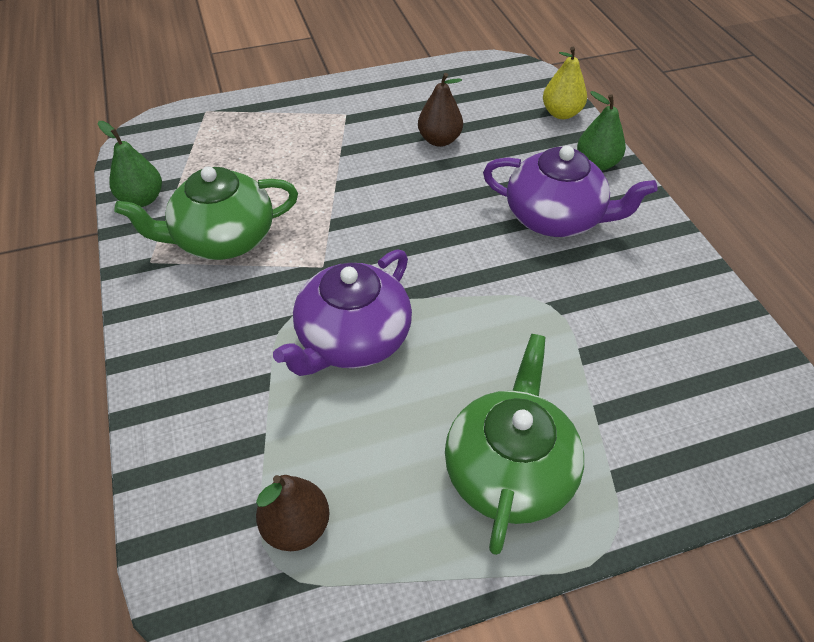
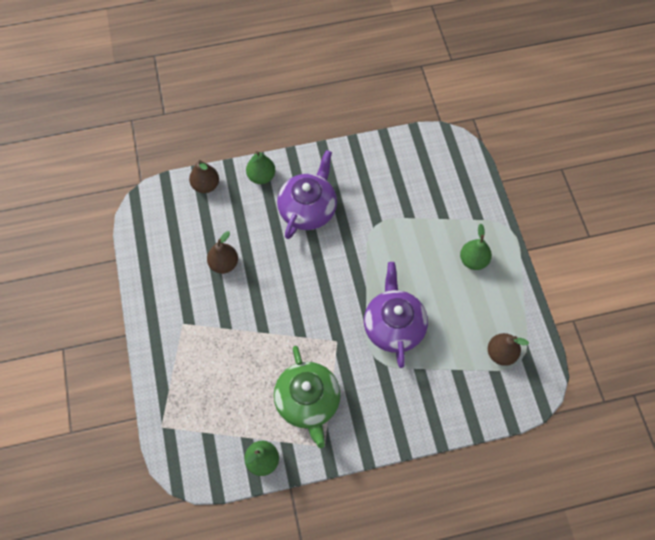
camera: 85 degrees left, 15 degrees up
purple teapot [273,249,412,376] -> purple teapot turned 135 degrees counterclockwise [364,262,428,368]
green teapot [445,334,584,555] -> green pear [460,224,492,270]
yellow pear [543,47,587,119] -> brown pear [189,160,219,193]

